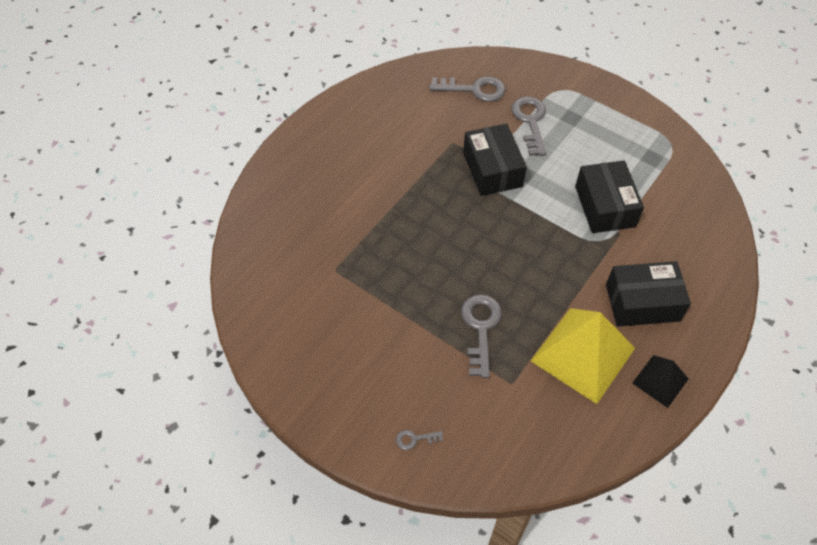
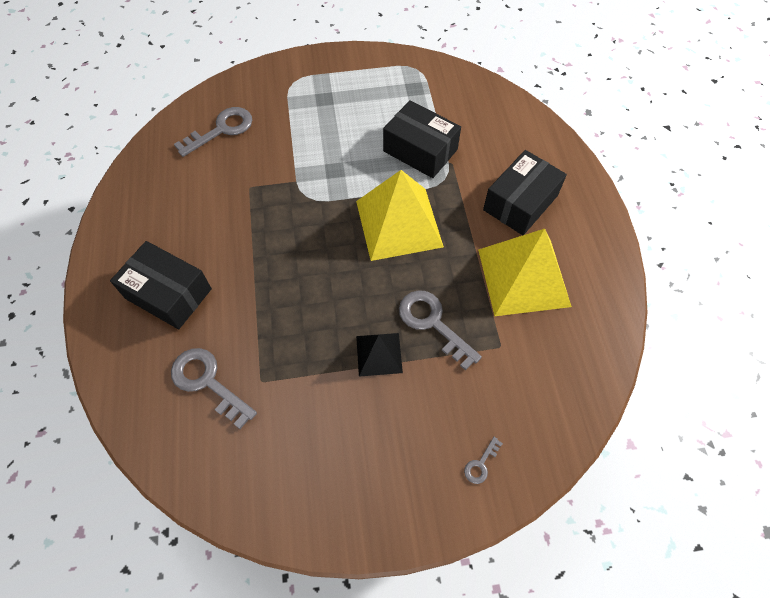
camera: 45 degrees left, 5 degrees up
black box [463,124,527,196] -> black box moved to [110,241,212,329]
grey key [511,97,547,156] -> grey key moved to [171,348,257,429]
black pyramid [632,355,688,408] -> black pyramid moved to [356,333,403,377]
none -> yellow pyramid [356,170,444,261]

